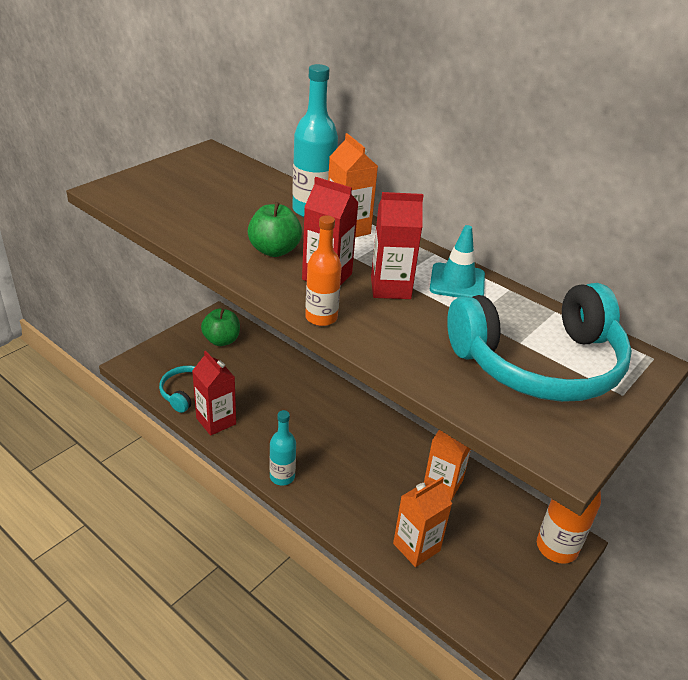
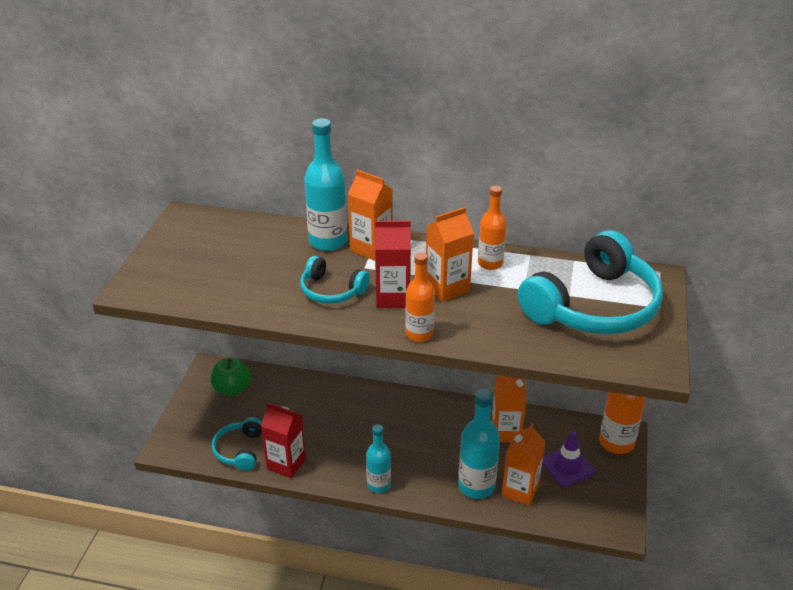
camera: 25 degrees left, 0 degrees up
green apple [248,202,302,257] -> turquoise headphones [300,256,370,304]
red carton [371,192,424,299] -> orange carton [426,207,474,302]
turquoise traffic cone [430,225,485,297] -> orange bottle [478,186,507,270]
none -> turquoise bottle [458,389,500,499]
none -> purple traffic cone [542,431,595,487]

